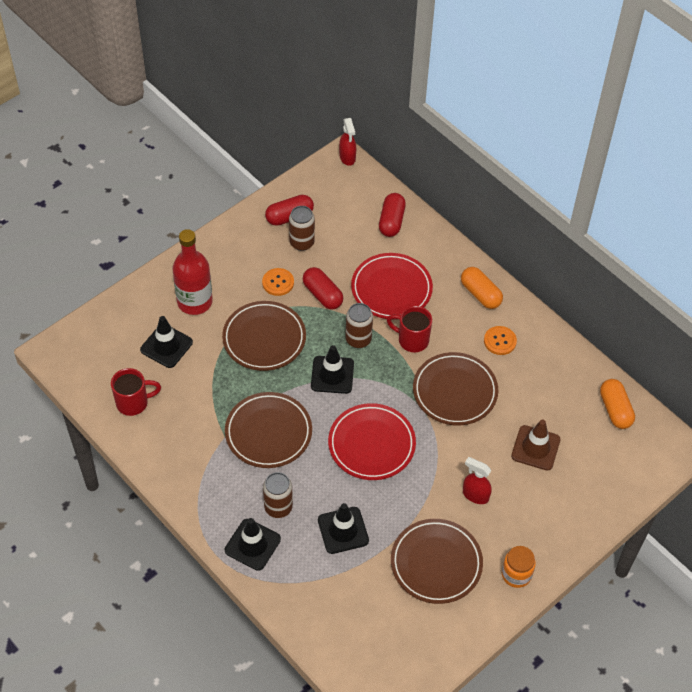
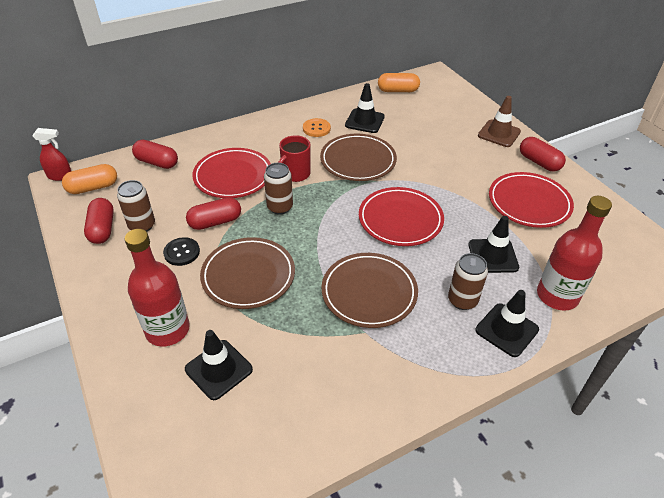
camera: 75 degrees left, 10 degrees down
red mug [111,368,161,416] -> none
orange button [262,268,294,296] -> black button [163,237,200,266]
black traffic cone [311,345,354,394] -> black traffic cone moved to [345,83,385,133]
brown plate [391,519,483,604] -> red plate [489,172,574,228]
orange capsule [461,267,503,309] -> orange capsule moved to [62,164,117,194]
red spray bottle [463,457,492,504] -> none
orange jar [502,546,536,588] -> red capsule [520,137,566,171]
brown traffic cone [511,420,561,471] -> brown traffic cone moved to [478,96,521,147]
none -> red bottle [537,196,612,311]

